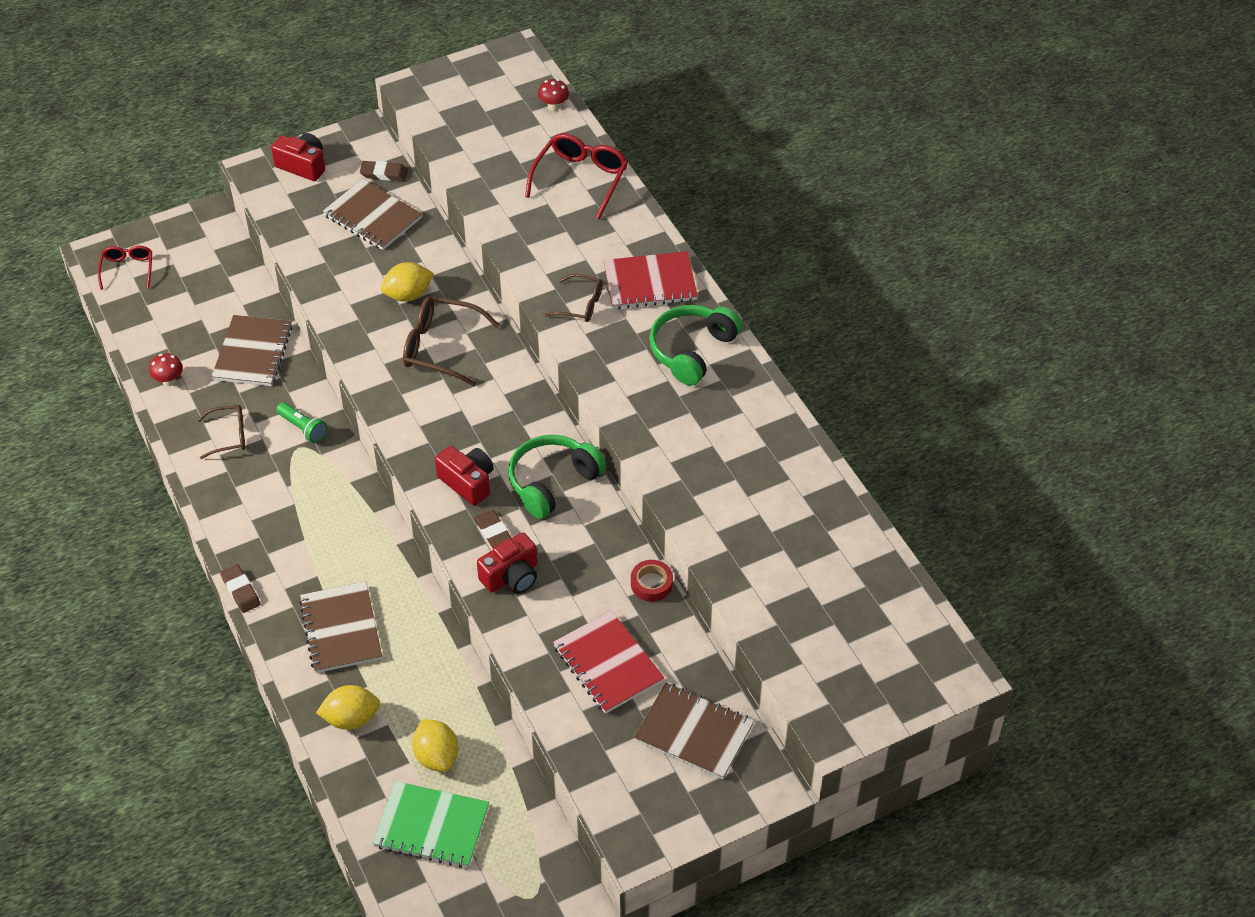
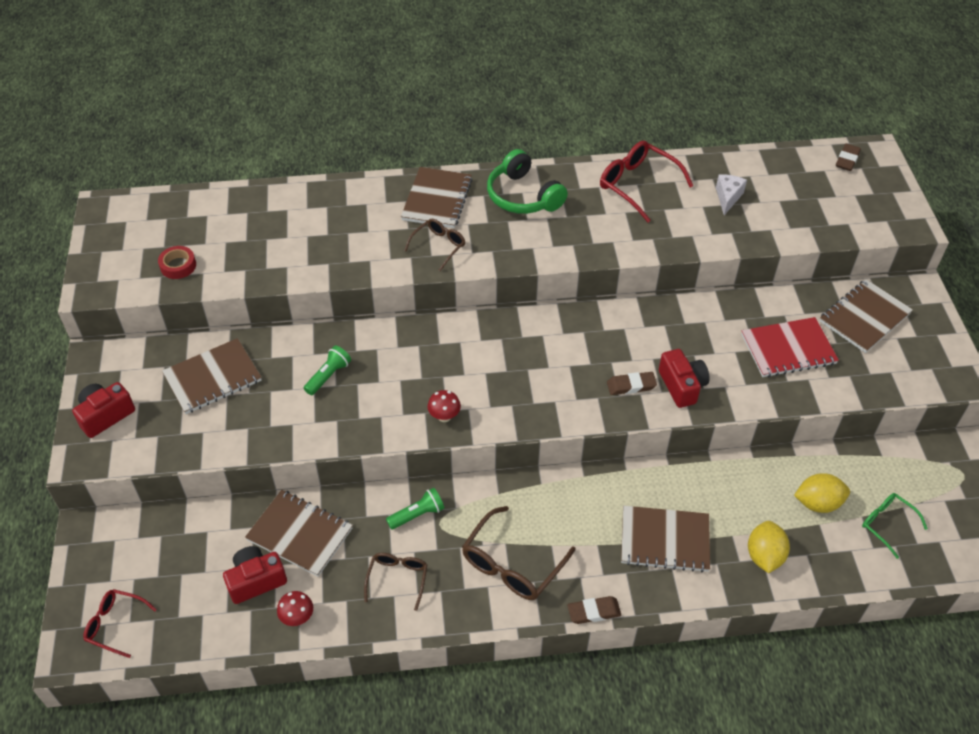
camera: 70 degrees left, 0 degrees up
brown eraser [360,161,408,181] -> brown eraser moved to [836,144,861,171]
green notebook [373,781,489,868] -> green glasses [862,493,928,559]
yellow lemon [381,262,434,302] -> green flashlight [304,345,351,395]
brown glasses [403,296,500,386] -> brown glasses moved to [462,506,576,600]
red camera [435,446,494,506] -> red camera moved to [223,546,287,604]
green headphones [508,434,606,519] -> none
red glasses [525,133,628,219] -> red glasses moved to [600,141,693,222]
red mushroom [538,79,569,111] -> red mushroom moved to [427,390,461,422]
red notebook [604,251,698,309] -> brown notebook [401,167,472,228]
red tape [631,560,673,602] -> red tape moved to [158,246,196,279]
none -> white cheese [716,174,747,215]

